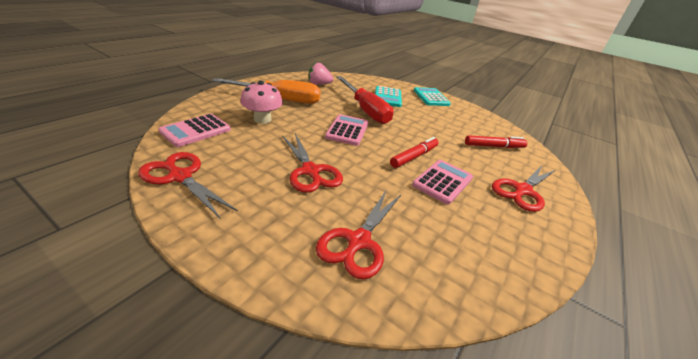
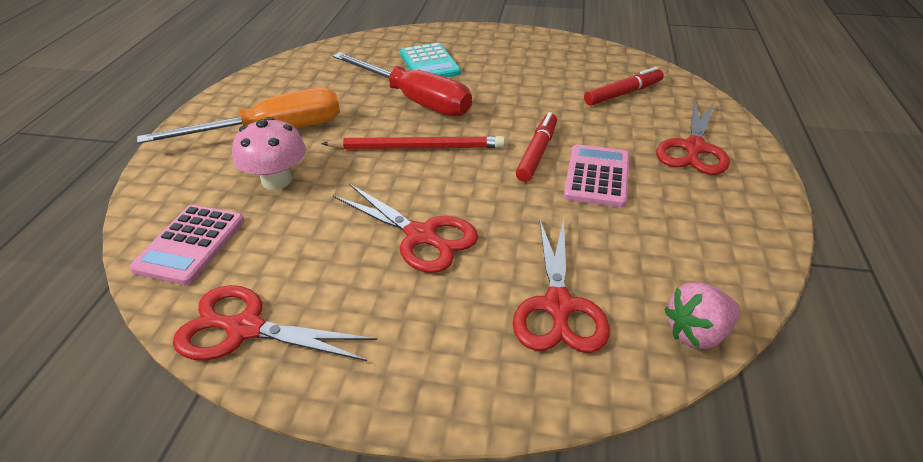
camera: 20 degrees left, 5 degrees up
pink strawberry [309,63,333,85] -> pink strawberry moved to [664,282,740,349]
pink calculator [325,114,368,146] -> red pencil [321,136,505,149]
turquoise calculator [414,87,451,106] -> none

